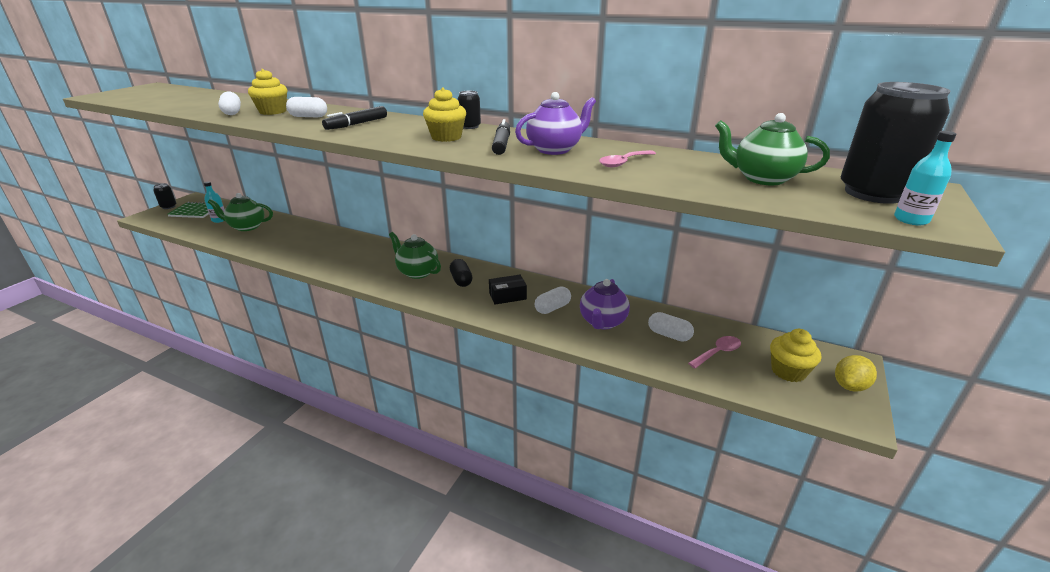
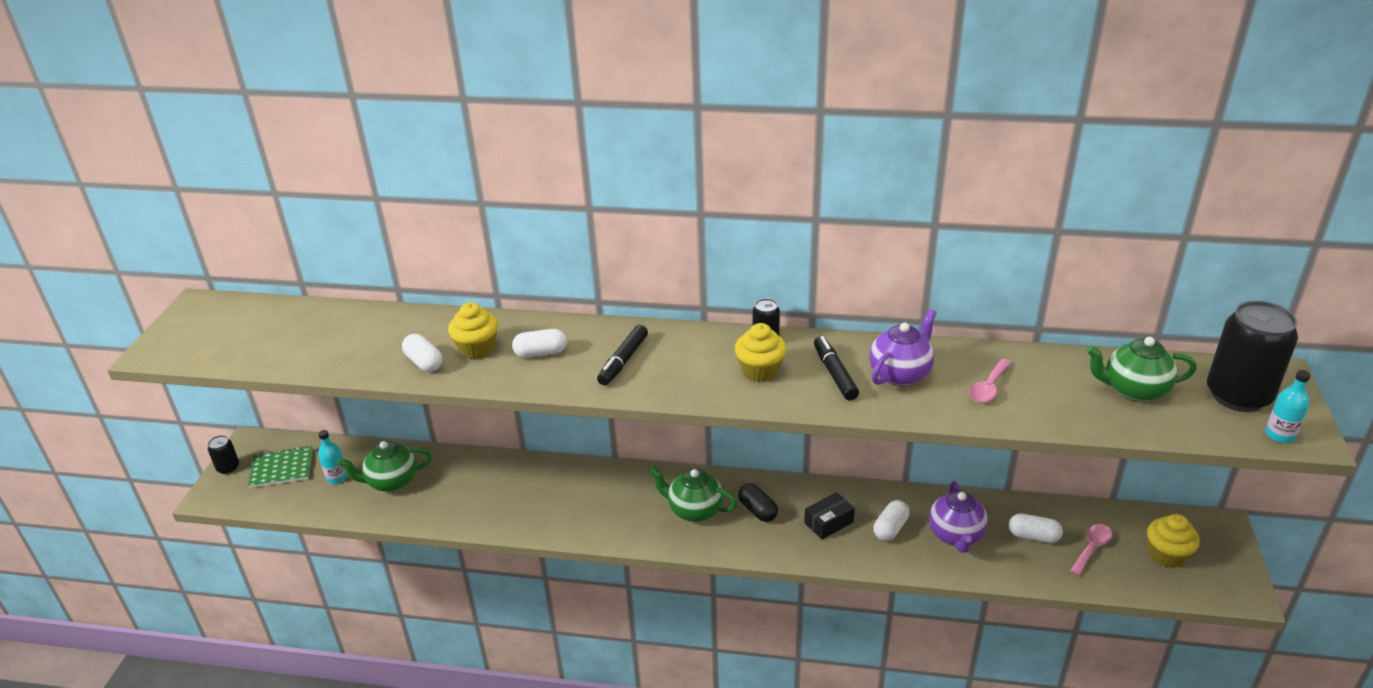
camera: 15 degrees left, 5 degrees up
yellow lemon [835,355,877,392] -> none

